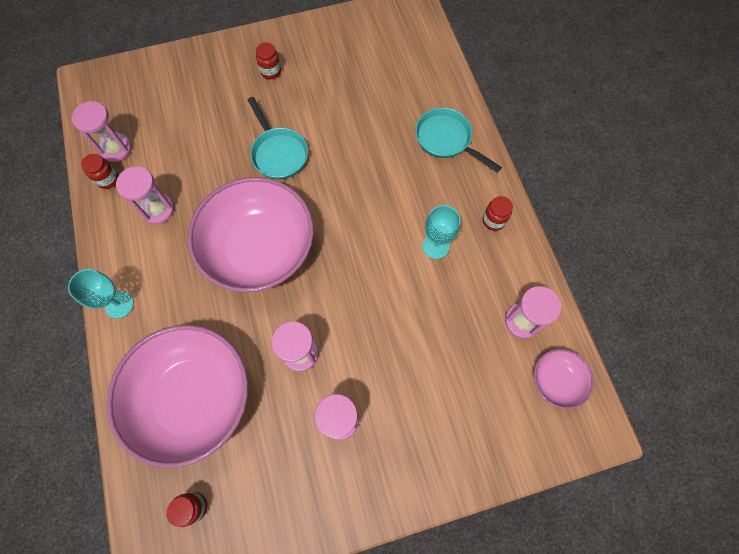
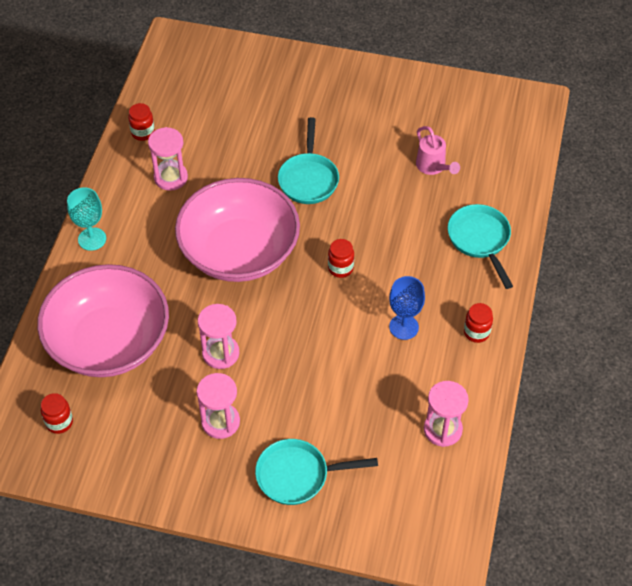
camera: 30 degrees right, 15 degrees down
pink hourglass [72,101,132,162] -> none
red jar [256,43,281,79] -> red jar moved to [328,239,354,278]
turquoise goblet [422,205,461,259] -> blue goblet [389,276,425,340]
pink bowl [534,349,594,409] -> none
none -> turquoise pan [255,439,378,505]
none -> pink watering can [416,126,460,175]

